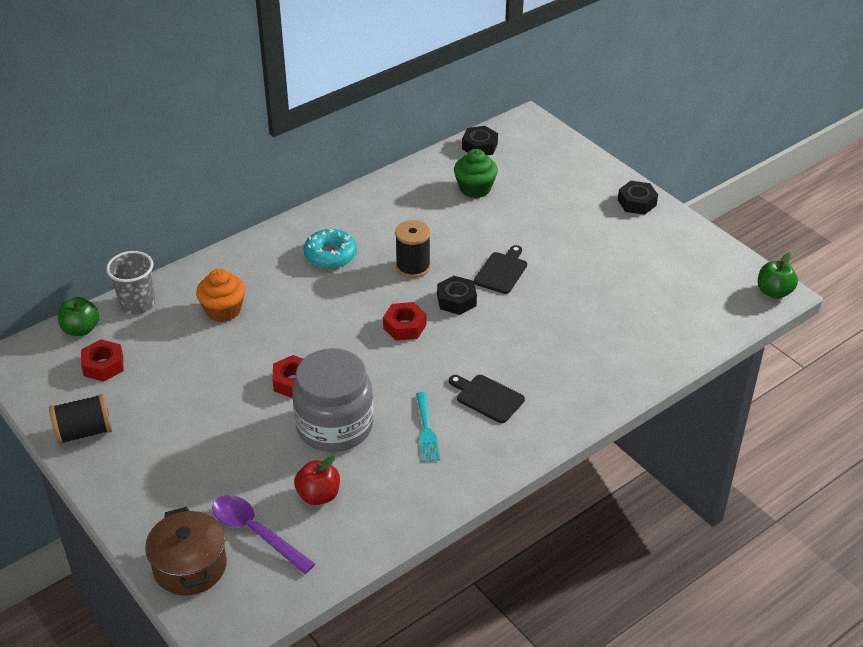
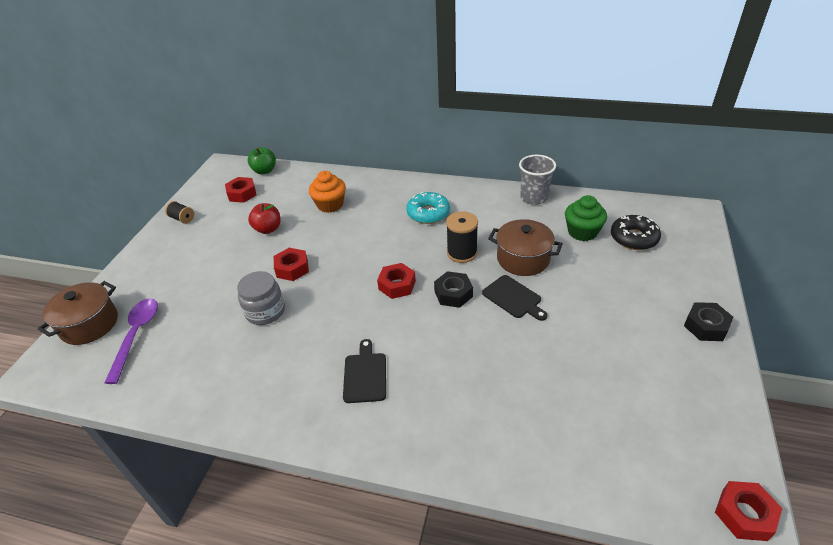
camera: 55 degrees right, 0 degrees up
black spool [49,394,112,445] -> black spool [165,201,194,224], size x0.62
grey cup [106,251,155,315] -> grey cup moved to [519,155,556,205]
grey jar [292,348,374,452] -> grey jar [237,271,285,325], size x0.62
red apple [294,455,340,505] -> red apple moved to [248,203,281,234]
turquoise fork [416,392,440,462] -> none
black nut [462,126,498,155] -> none
black cutting board [474,245,527,294] -> black cutting board turned 60 degrees clockwise [482,275,547,321]
green apple [758,252,798,299] -> red nut [715,481,782,541]
none -> brown pot [488,219,563,276]
none -> black donut [611,215,661,250]

